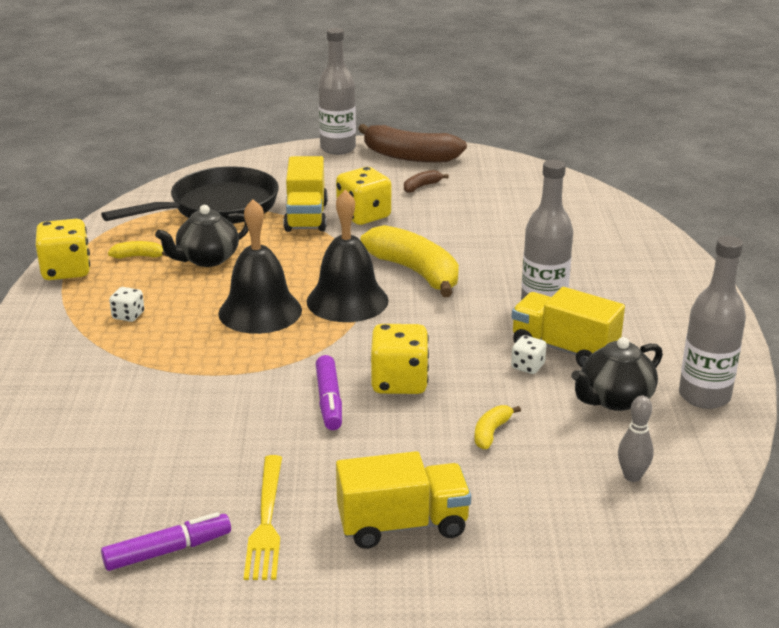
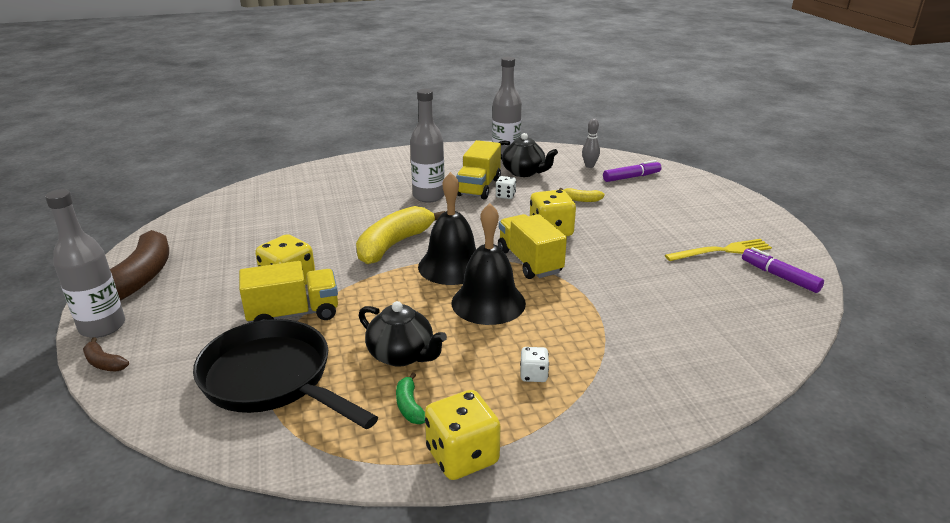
camera: 105 degrees left, 0 degrees up
yellow banana [108,241,168,259] -> green banana [396,372,425,424]
purple marker [316,355,342,430] -> purple marker moved to [603,160,661,182]
yellow truck [336,451,471,549] -> yellow truck moved to [498,214,567,279]
brown banana [404,170,449,193] -> brown banana moved to [83,337,129,371]

